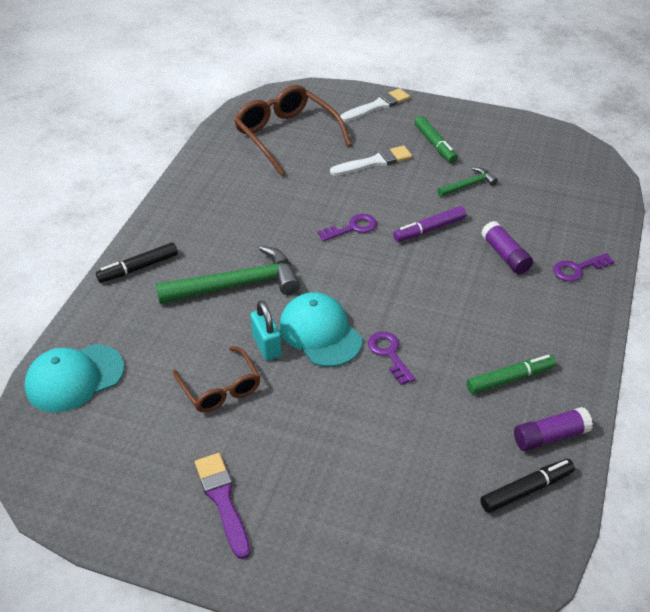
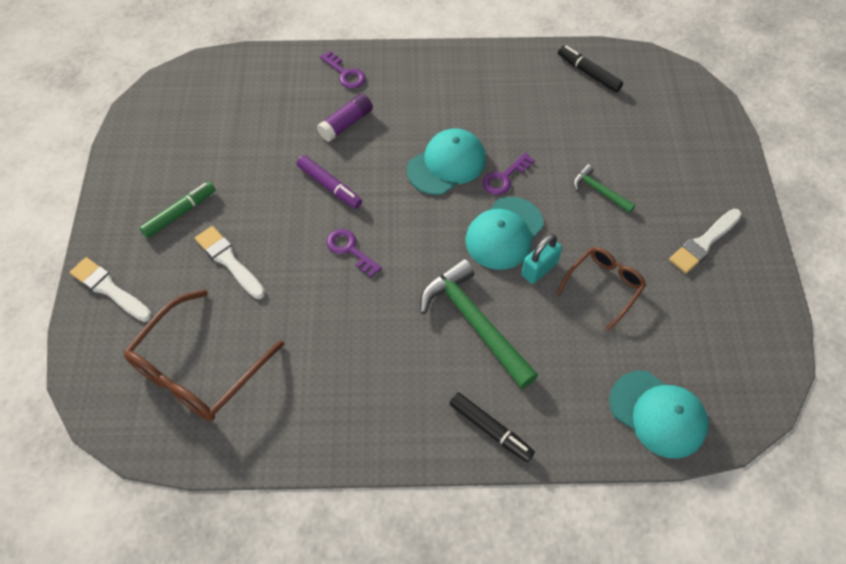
camera: 110 degrees left, 15 degrees up
purple brush [195,453,250,559] -> white brush [669,209,742,274]
green hammer [437,167,498,197] -> green hammer moved to [573,164,635,213]
green marker [467,355,556,394] -> none
purple glue stick [514,407,593,451] -> none
none -> turquoise cap [407,128,486,195]

